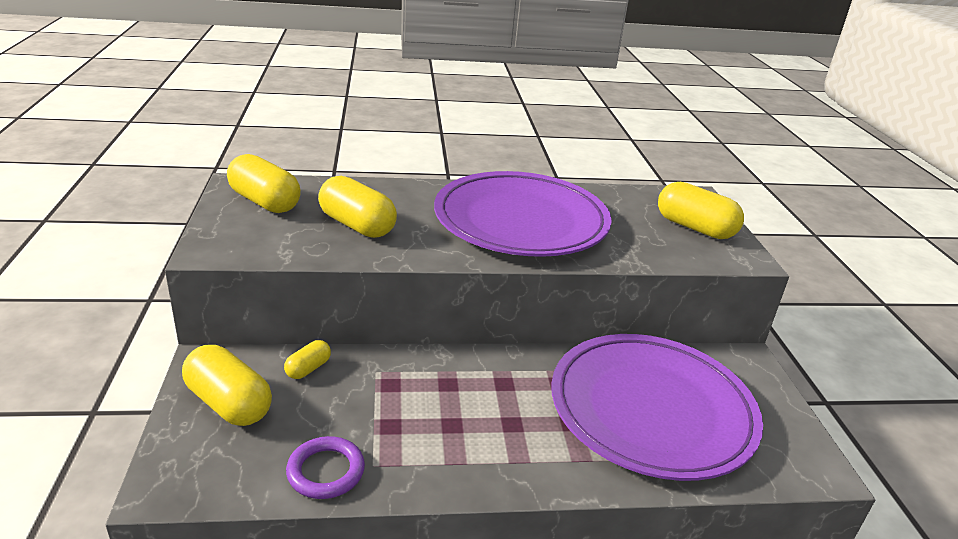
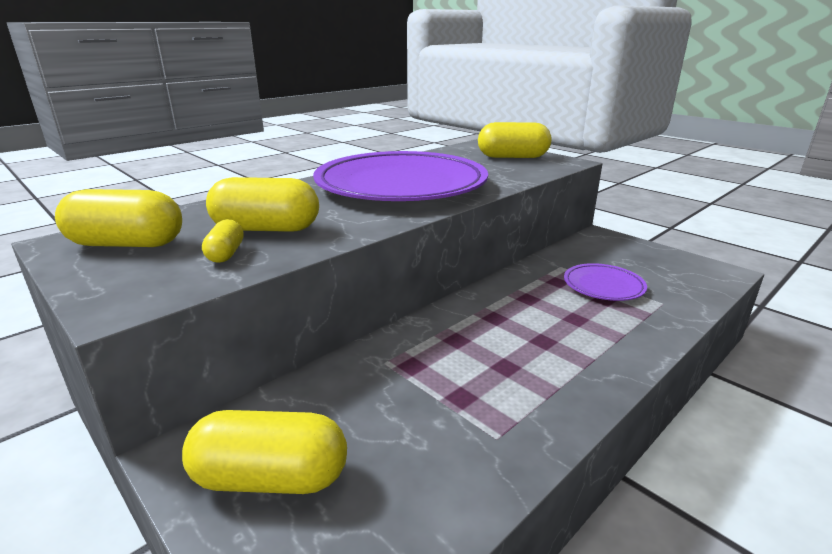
camera: 35 degrees left, 5 degrees down
yellow capsule [284,340,331,379] -> yellow capsule moved to [202,219,244,263]
purple ring [286,436,365,499] -> none
purple plate [551,334,763,481] -> purple plate [564,263,647,301], size x0.43

